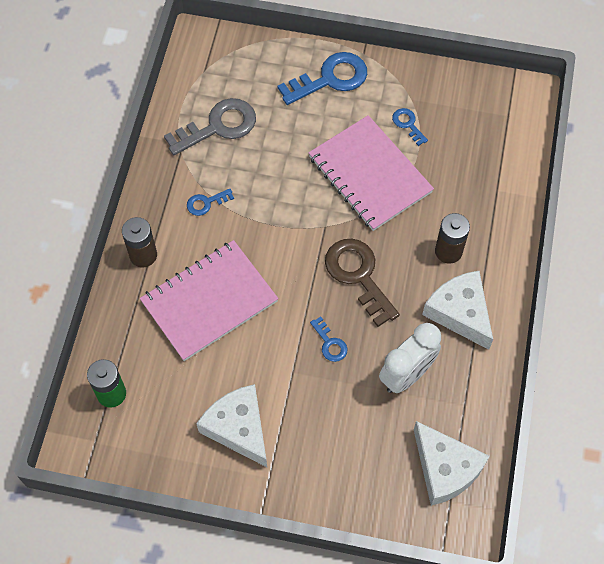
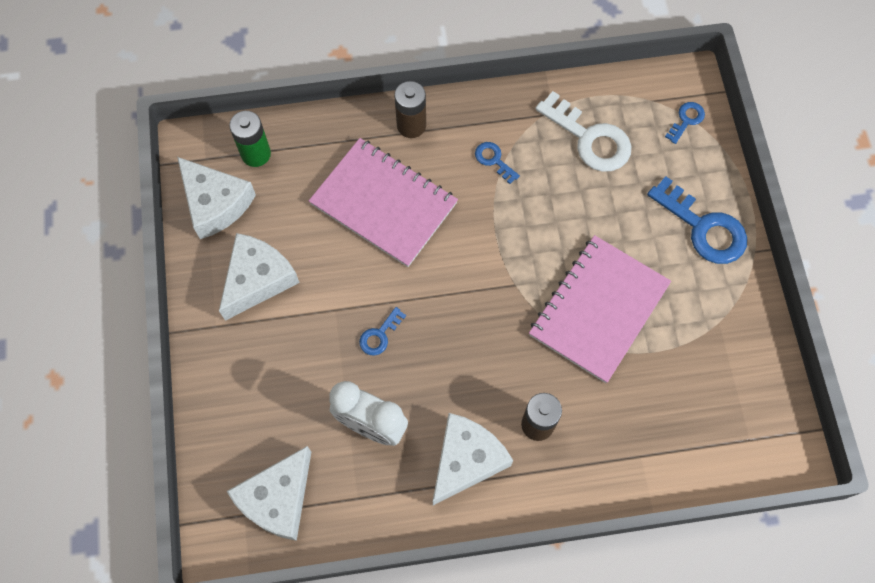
camera: 70 degrees right, 5 degrees up
grey key [164,98,256,155] -> white key [535,91,631,172]
brown key [325,239,400,327] -> none
blue key [392,108,428,146] -> blue key moved to [665,102,705,144]
none -> white cheese [177,157,256,239]

